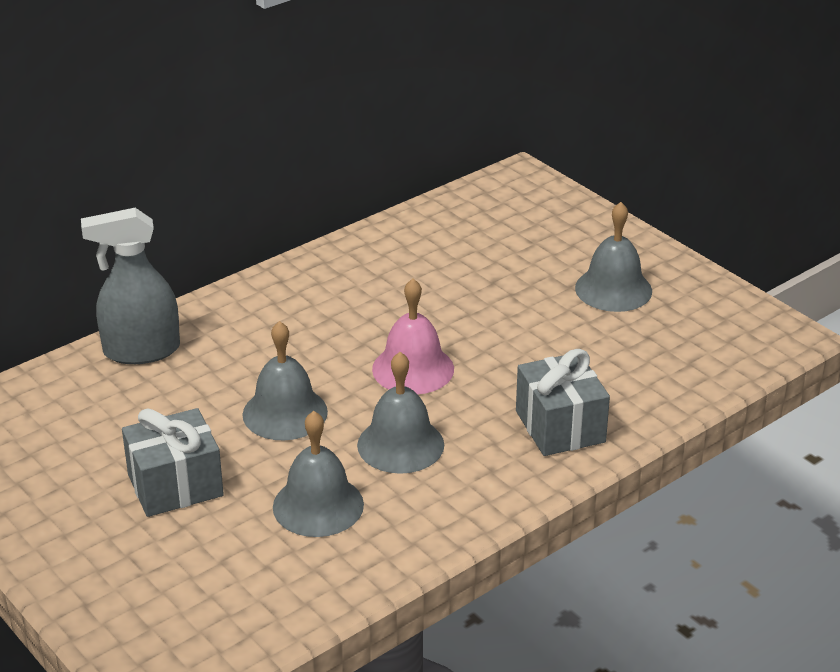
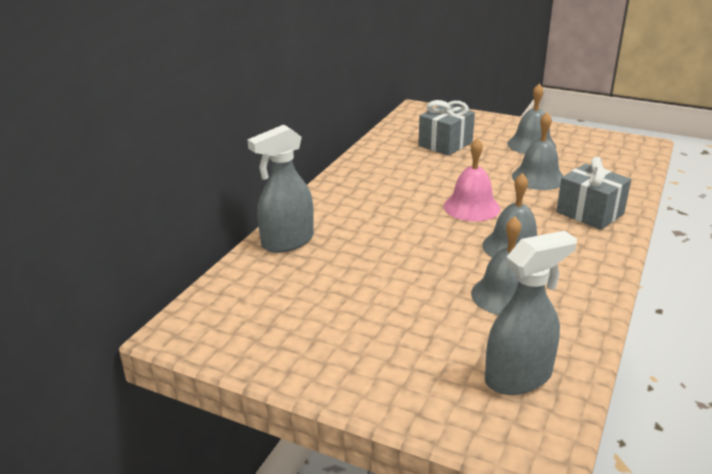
camera: 25 degrees left, 5 degrees down
grey gift [122,408,224,517] -> grey gift moved to [418,100,475,156]
grey bell [242,321,328,441] -> grey bell moved to [512,112,563,190]
none -> grey spray bottle [485,231,577,395]

